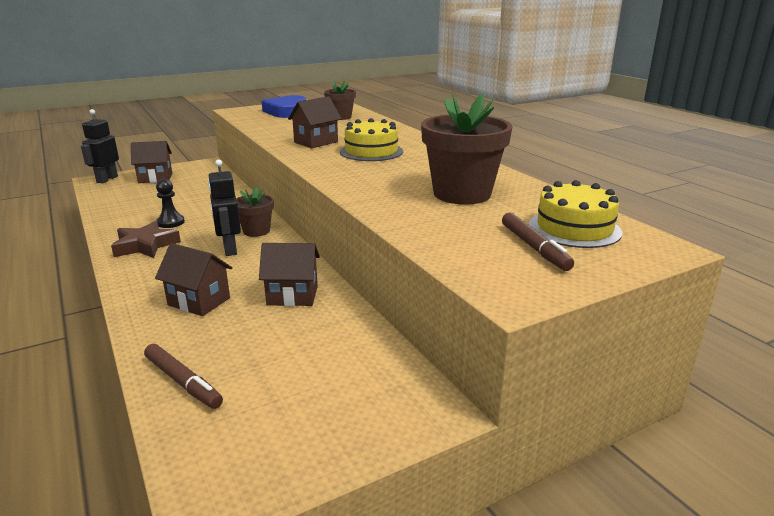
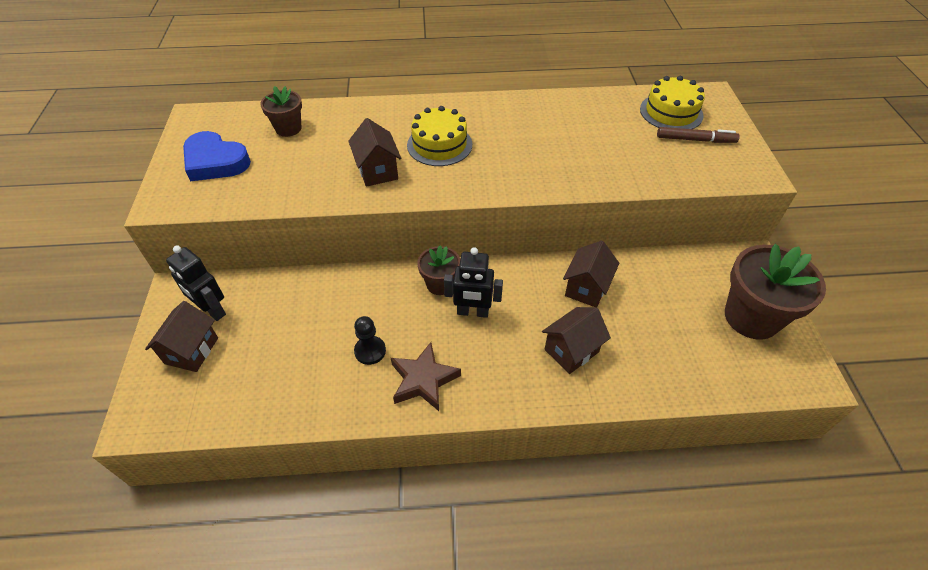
camera: 65 degrees left, 25 degrees up
black robot [81,109,119,183] -> black robot moved to [166,246,226,321]
brown marker [144,344,223,409] -> none
brown flower pot [421,93,513,205] -> brown flower pot moved to [725,244,826,340]

